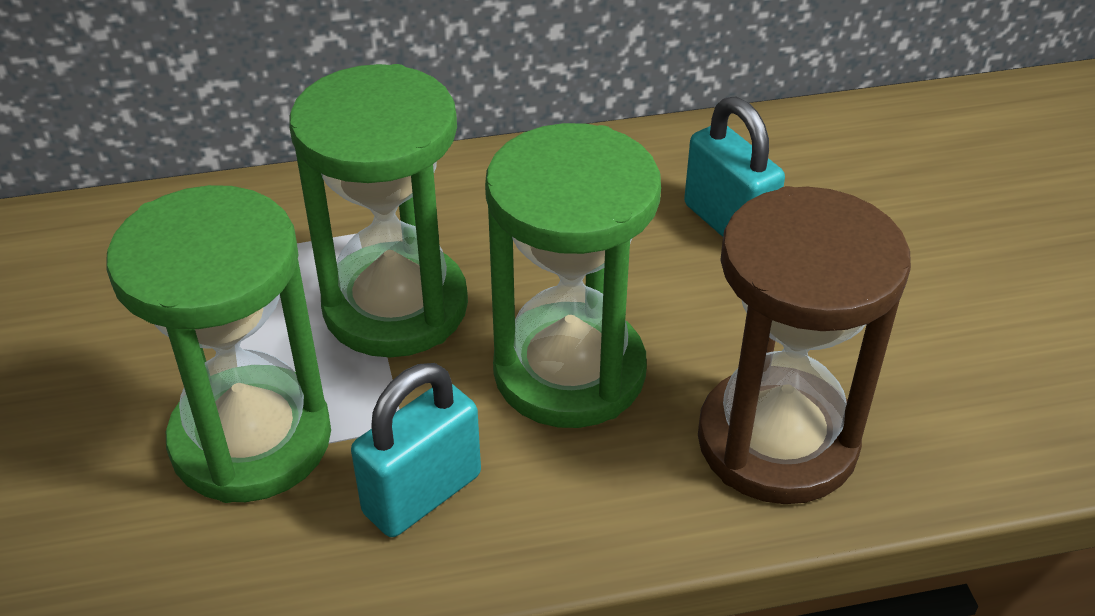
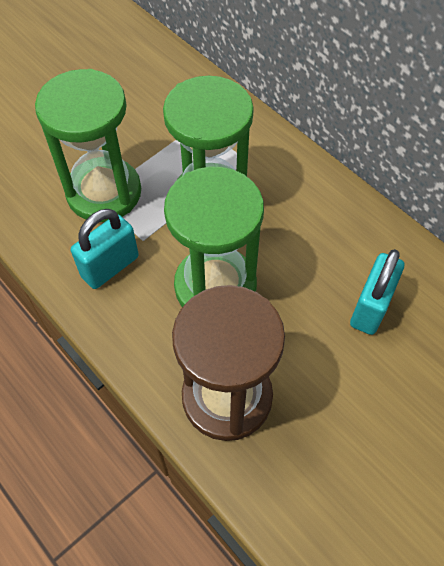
camera: 60 degrees right, 15 degrees up
turquoise padlock [351,363,481,537] -> turquoise padlock turned 60 degrees counterclockwise [71,209,139,289]

